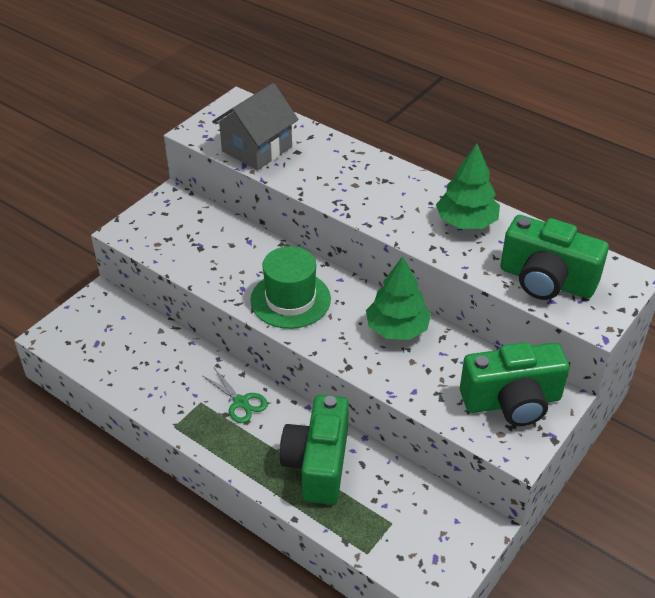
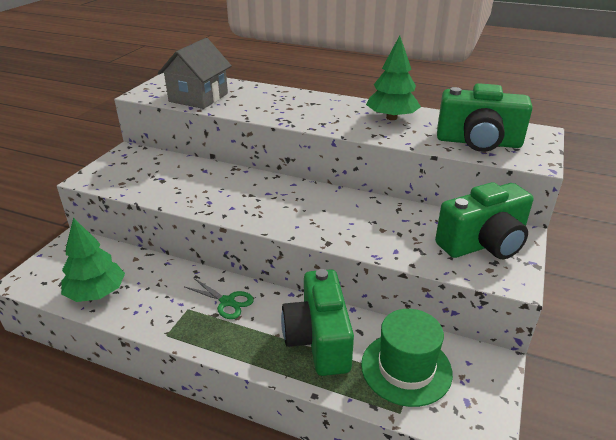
camera: 15 degrees left, 10 degrees down
green hat [250,246,331,329] -> green hat moved to [361,309,453,407]
green tree [366,256,431,340] -> green tree moved to [61,218,125,302]

